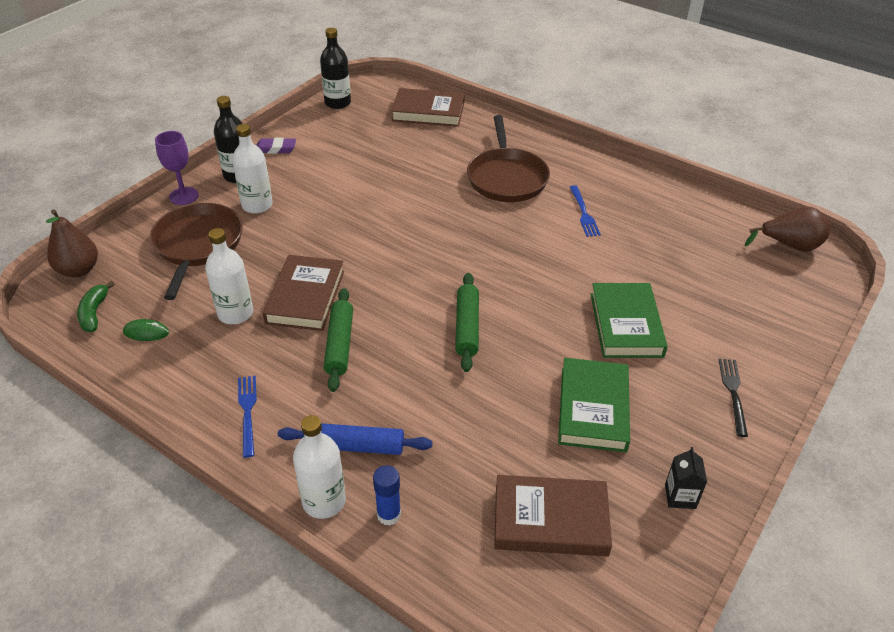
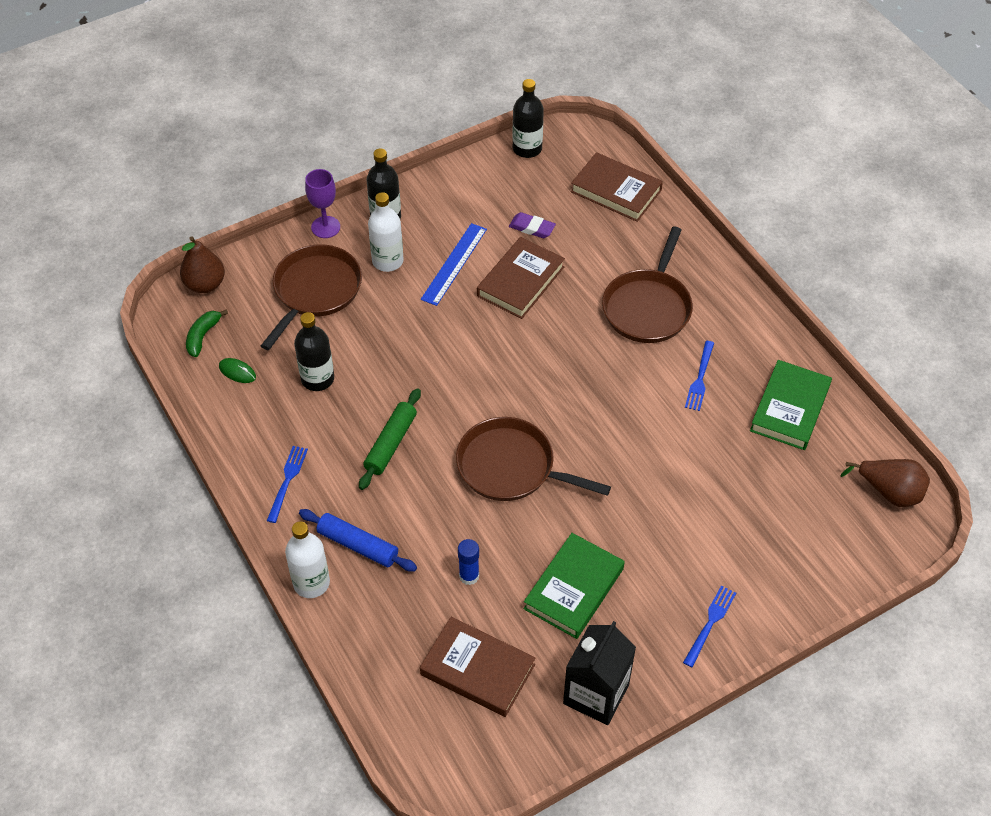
camera: 25 degrees right, 10 degrees up
white bottle [205,228,253,324] -> black bottle [294,312,334,391]
purple eraser [256,138,296,154] -> purple eraser moved to [509,212,556,238]
brown book [263,255,344,331] -> brown book moved to [477,237,565,319]
blue glue stick [373,465,401,526] -> blue glue stick moved to [458,539,479,585]
green rolling pin [455,273,479,372] -> brown pan [456,417,611,501]
green book [591,283,668,358] -> green book moved to [750,360,832,450]
black carton [665,447,707,509] -> black carton [563,621,636,725], size x2.01
black fork [719,359,748,437] -> blue fork [683,586,736,667]
none -> blue ruler [421,223,487,306]

